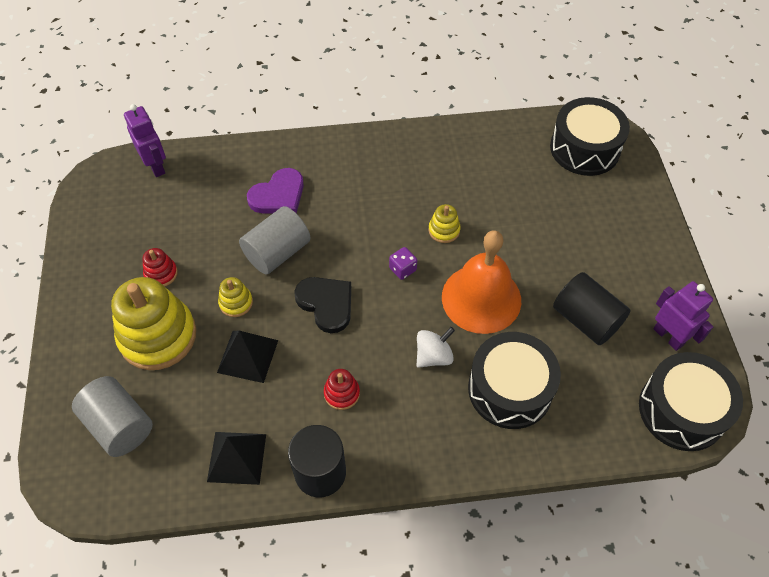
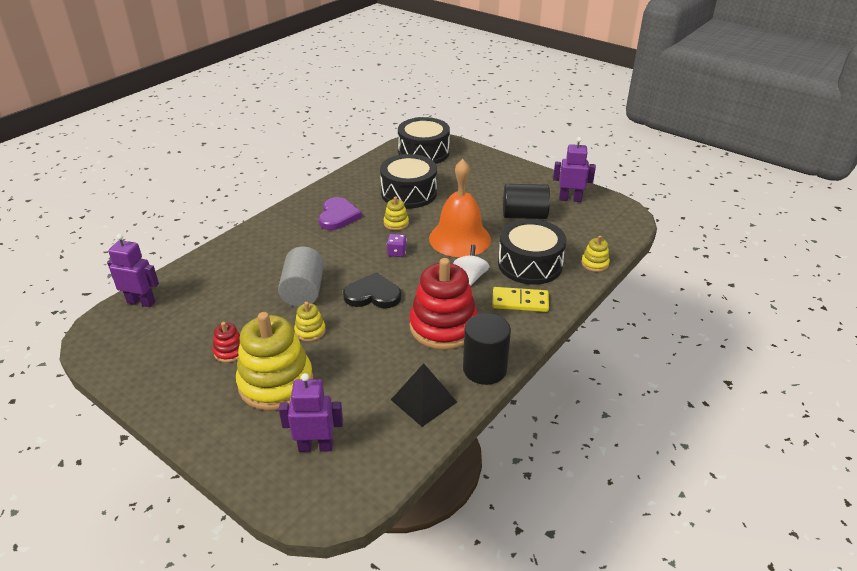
camera: 45 degrees left, 20 degrees down
grey cylinder [72,376,153,457] -> purple robot [279,373,343,452]
black pyramid [217,331,278,383] -> none
purple heart [247,168,304,214] -> purple heart moved to [319,197,362,230]
red stacking toy [324,369,360,410] -> red stacking toy [409,258,478,350], size x2.24
black drum [639,352,743,451] -> black drum moved to [380,154,437,208]
none -> yellow domino [492,287,549,312]
none -> yellow stacking toy [581,236,610,272]

